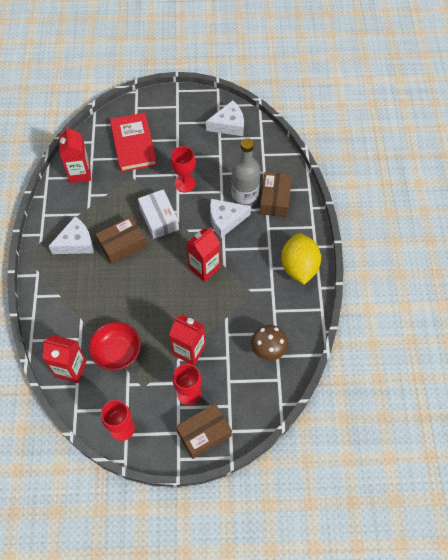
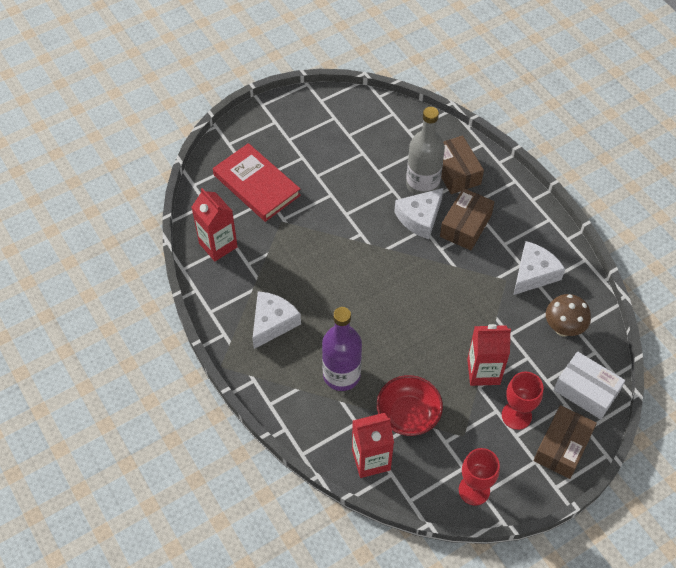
camera: 30 degrees left, 5 degrees down
brown box [96,216,146,264] -> brown box moved to [440,188,495,250]
white box [138,189,179,239] -> white box moved to [554,351,625,419]
red goblet [171,146,196,192] -> none
red carton [186,227,221,282] -> none
white cheese [206,100,244,136] -> white cheese moved to [514,241,565,295]
yellow lemon [281,233,321,285] -> none
none -> purple bottle [322,307,362,391]

